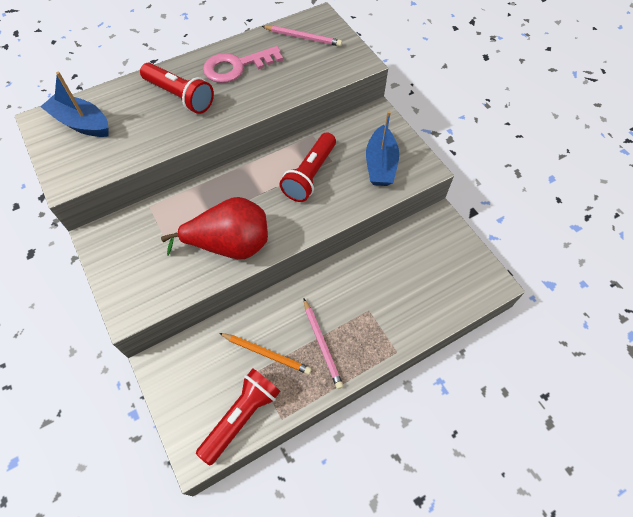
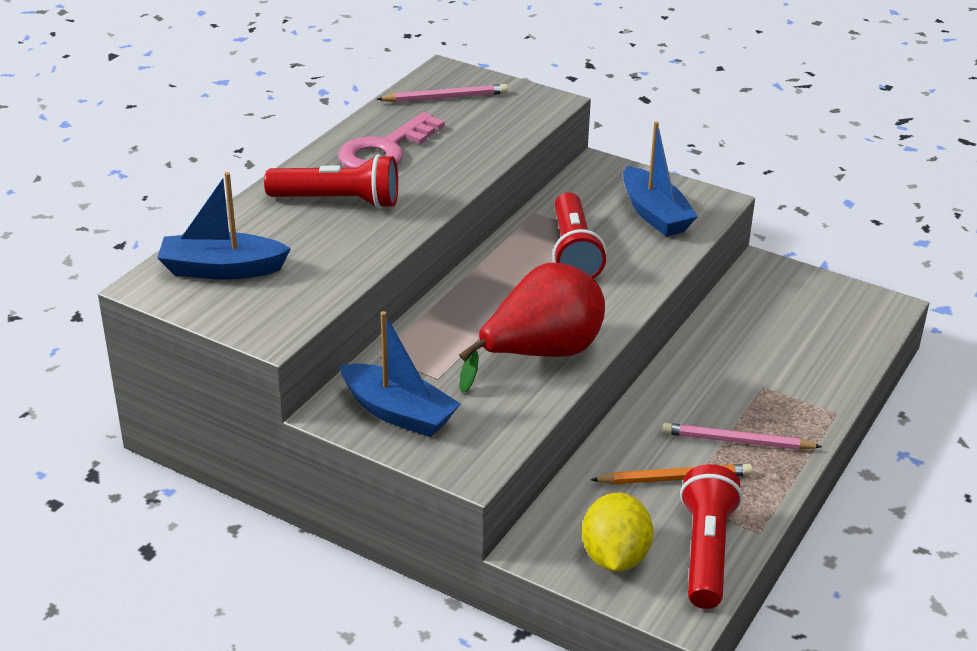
camera: 30 degrees left, 25 degrees down
pink pencil [304,299,343,389] -> pink pencil turned 150 degrees clockwise [662,423,822,450]
none -> blue boat [340,311,461,437]
none -> yellow lemon [582,493,653,571]

